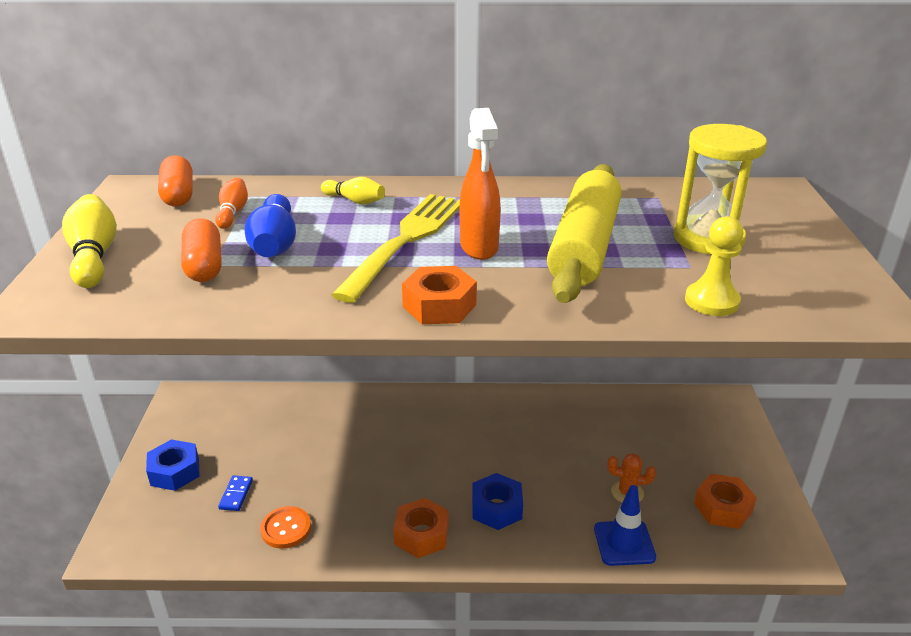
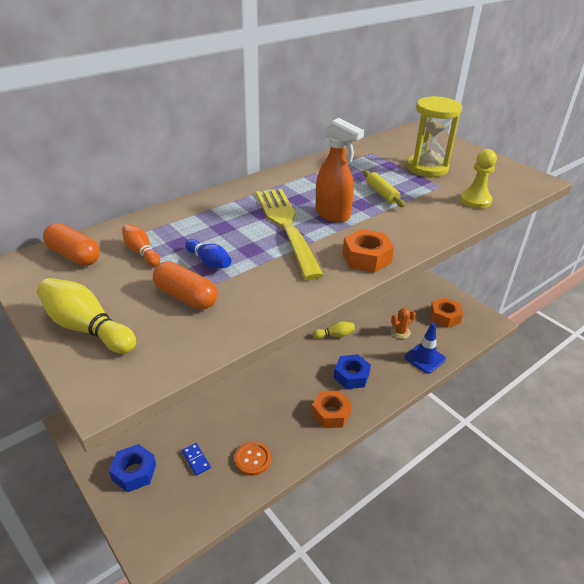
camera: 40 degrees left, 5 degrees up
blue bowling pin [244,194,296,257] -> blue bowling pin [185,239,232,268], size x0.62
yellow bowling pin [321,177,385,205] -> yellow bowling pin moved to [313,321,355,339]
yellow rolling pin [547,164,622,303] -> yellow rolling pin [363,170,405,207], size x0.43

